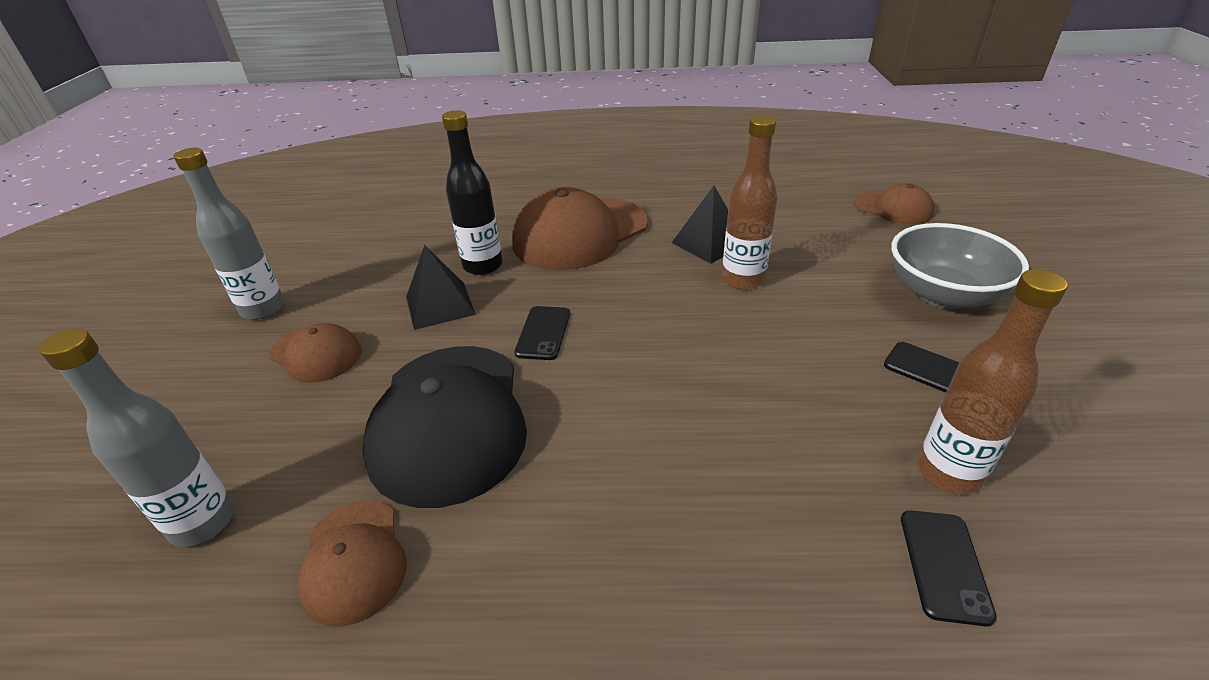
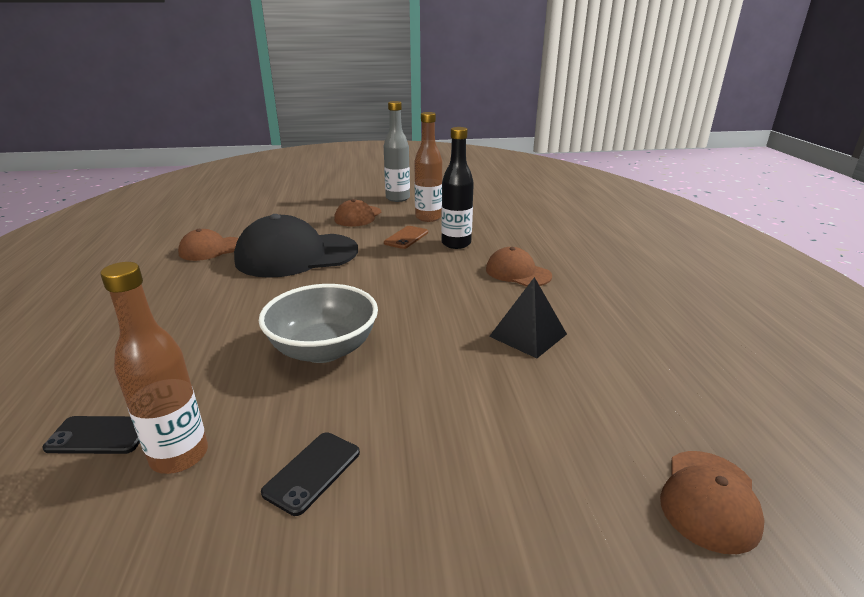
camera: 80 degrees right, 10 degrees down
grey bottle [39,328,235,547] -> none
black pyramid [406,245,476,330] -> brown phone [384,226,428,249]
brown cap [512,187,648,270] -> brown cap [486,247,552,287], size x0.53
black phone [514,306,570,360] -> none
brown bottle [722,115,777,290] -> brown bottle moved to [414,112,442,222]
grey bowl [891,223,1029,309] -> grey bowl moved to [259,284,378,363]

